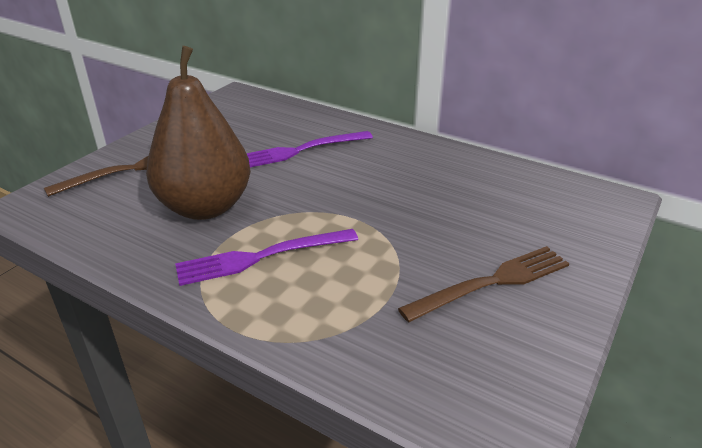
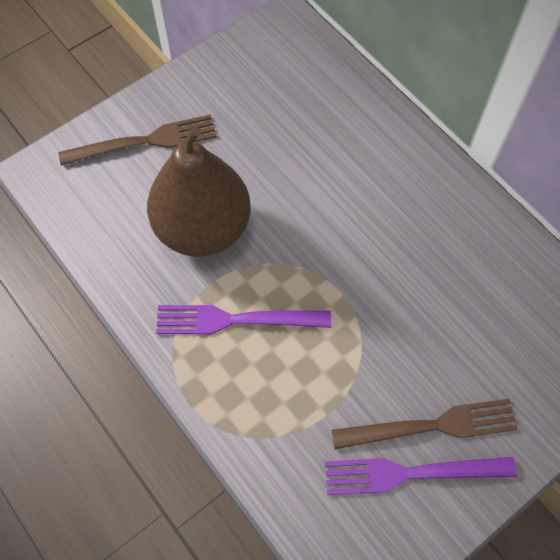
camera: 20 degrees right, 30 degrees up
purple fork [246,131,373,167] -> purple fork moved to [325,457,517,495]

